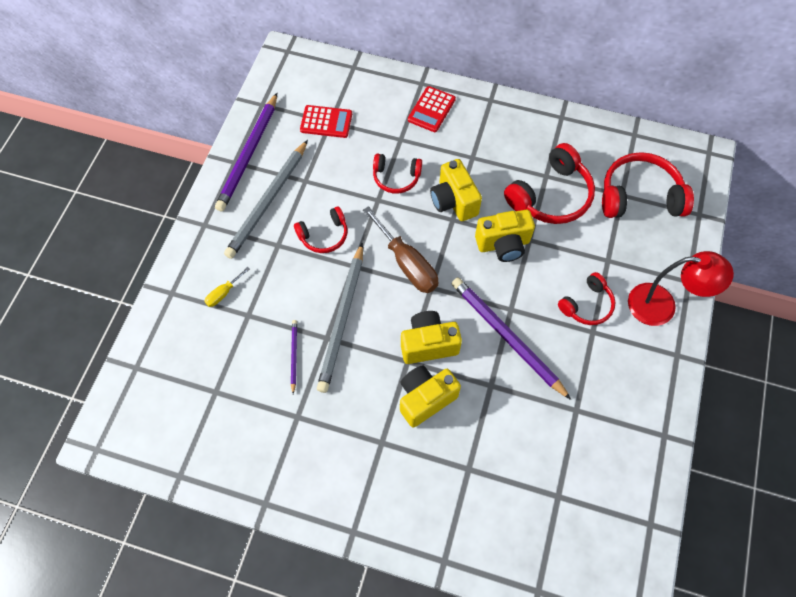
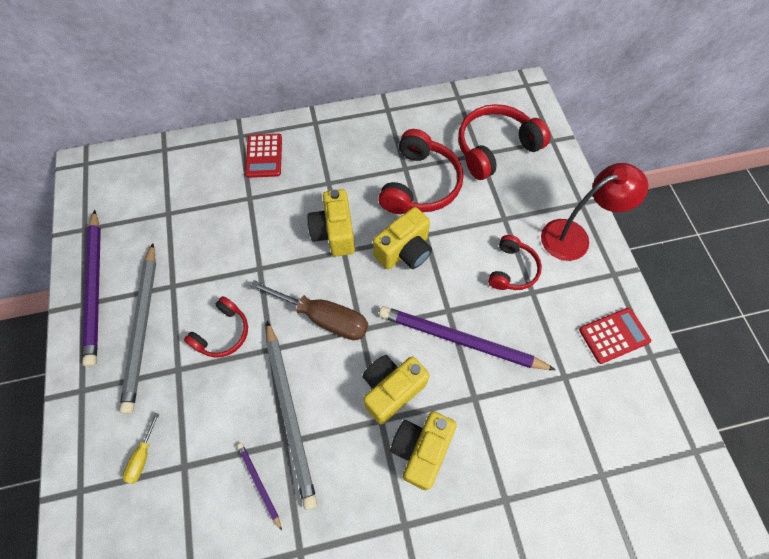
camera: 30 degrees left, 0 degrees up
red calculator [300,105,352,138] -> red calculator moved to [579,308,651,364]
red headphones [373,153,422,194] -> none
yellow camera [430,159,482,221] -> yellow camera turned 45 degrees clockwise [307,189,355,257]

